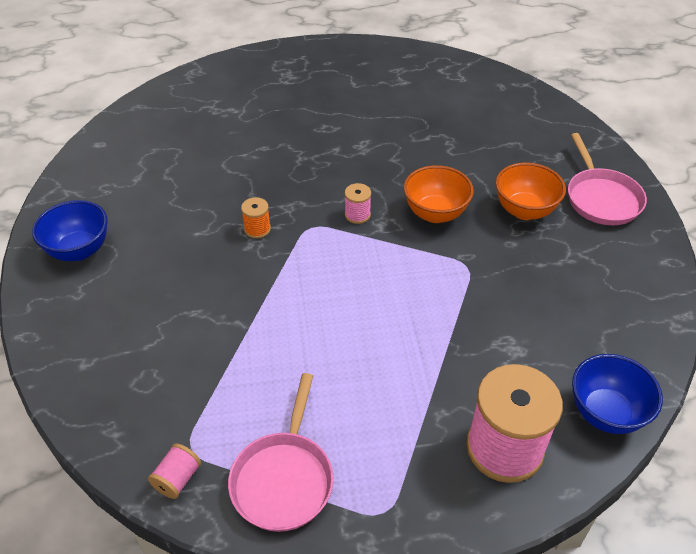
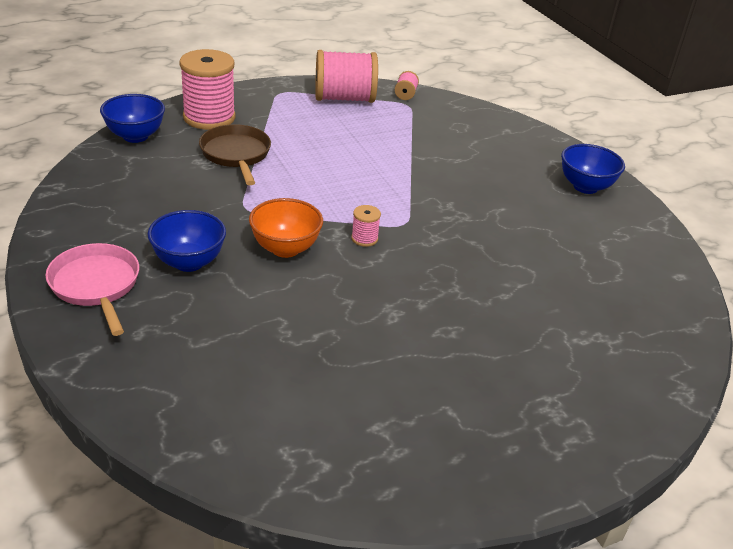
camera: 160 degrees right, 10 degrees down
pink pan [228,373,334,532] -> pink spool [315,50,378,103]
orange spool [241,197,271,239] -> none
orange bowl [496,163,566,220] -> blue bowl [147,210,226,272]
none -> brown pan [199,124,271,185]

